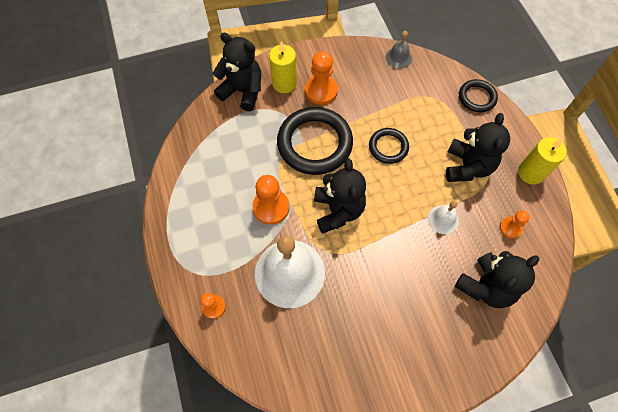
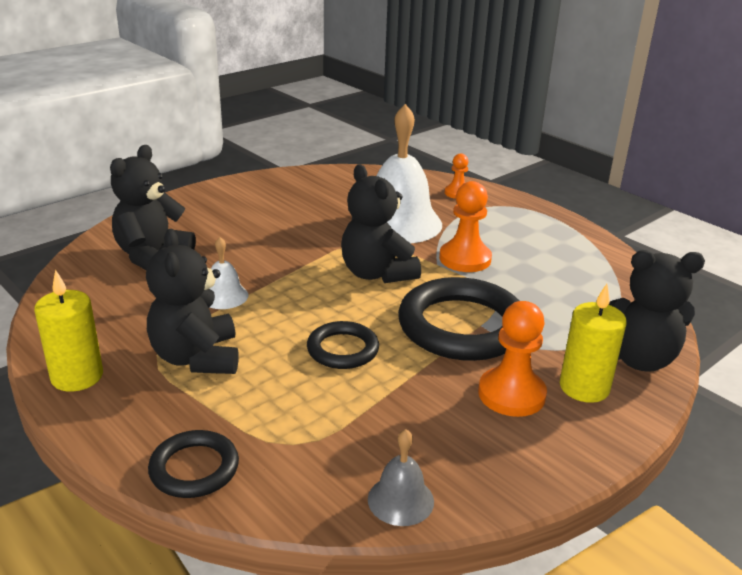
camera: 155 degrees right, 35 degrees down
orange pawn [500,211,530,239] -> none

